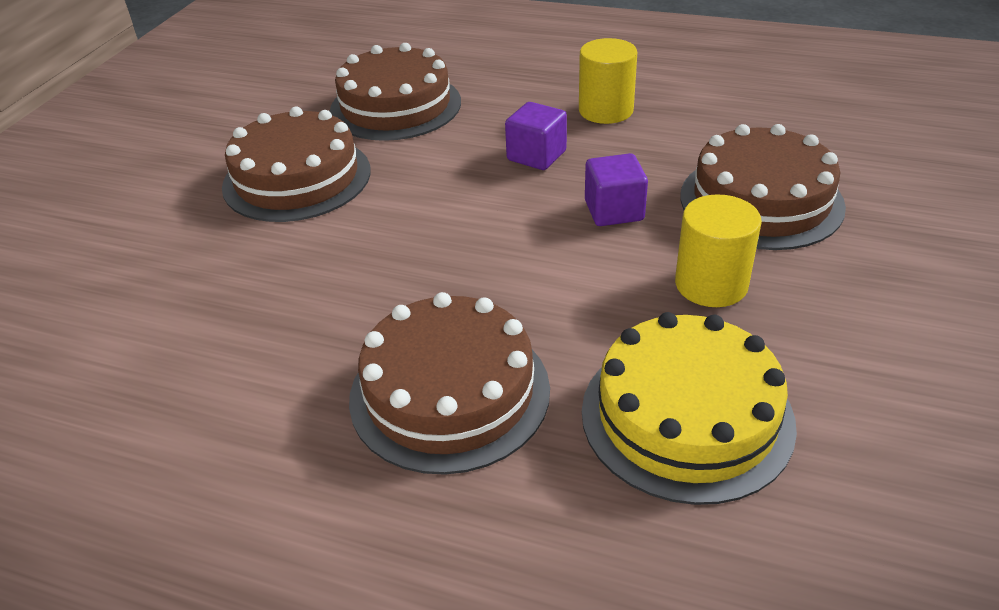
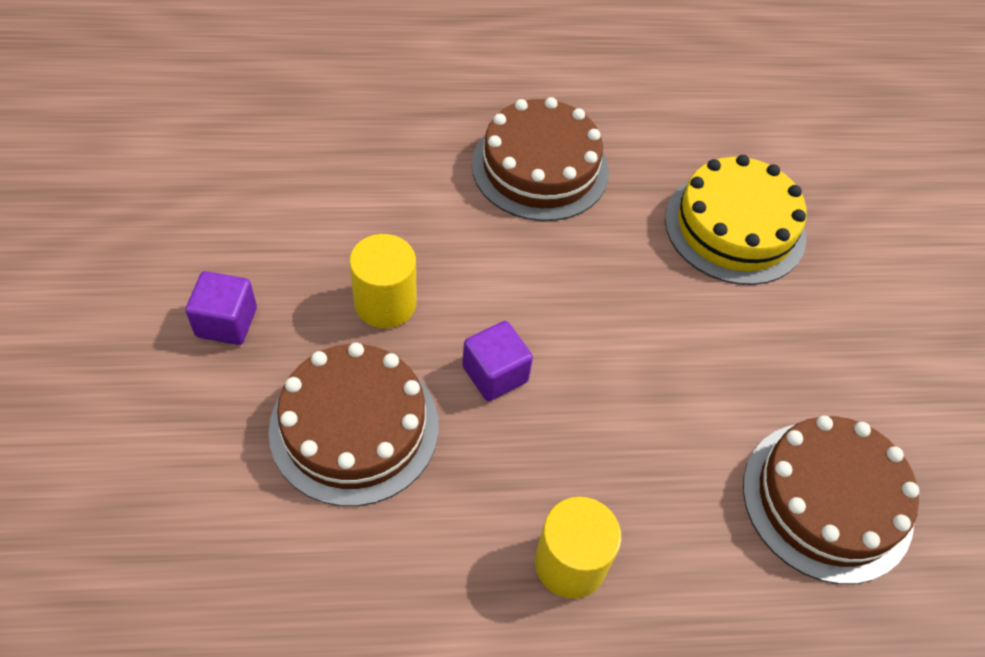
camera: 150 degrees right, 15 degrees up
brown cake [222,107,371,222] -> none
purple cube [505,102,567,170] -> purple cube moved to [185,271,257,345]
yellow cake [582,312,797,505] -> yellow cake moved to [665,155,807,285]

